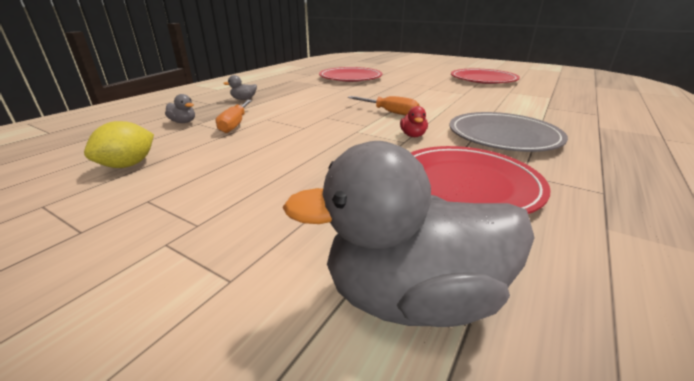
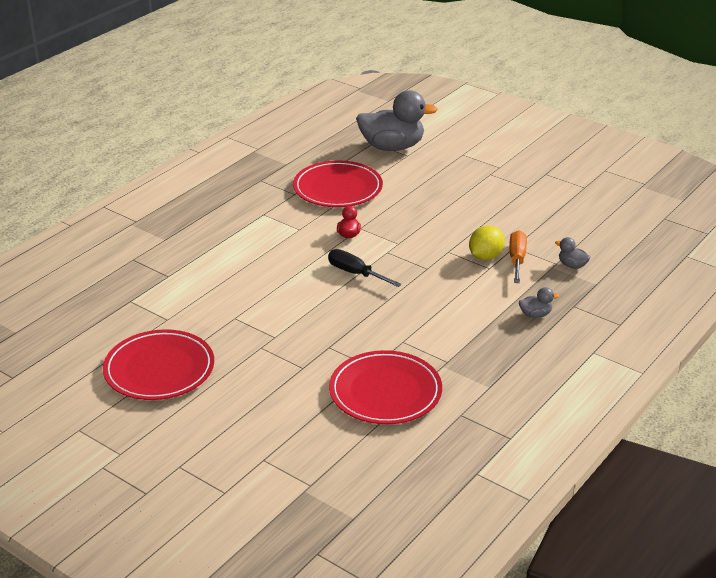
camera: 175 degrees left, 5 degrees up
yellow lemon [84,121,154,168] -> yellow lemon moved to [469,226,505,260]
orange screwdriver [348,96,420,116] -> black screwdriver [328,249,402,287]
grey plate [449,112,568,152] -> none

